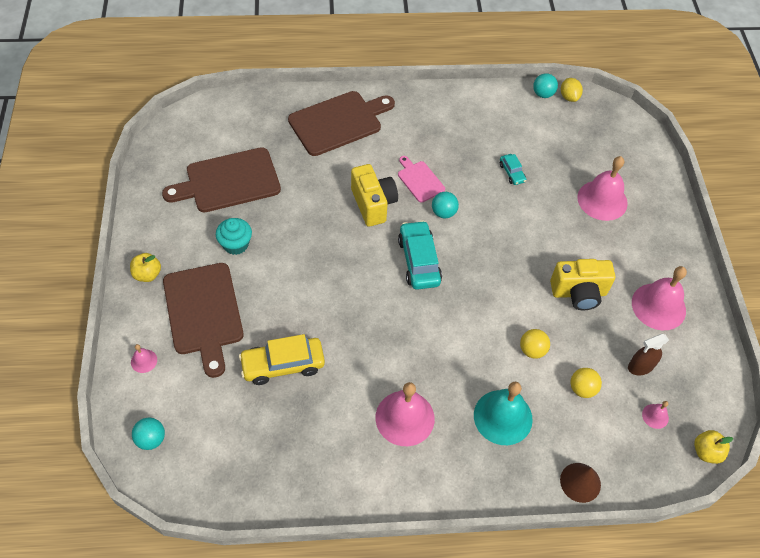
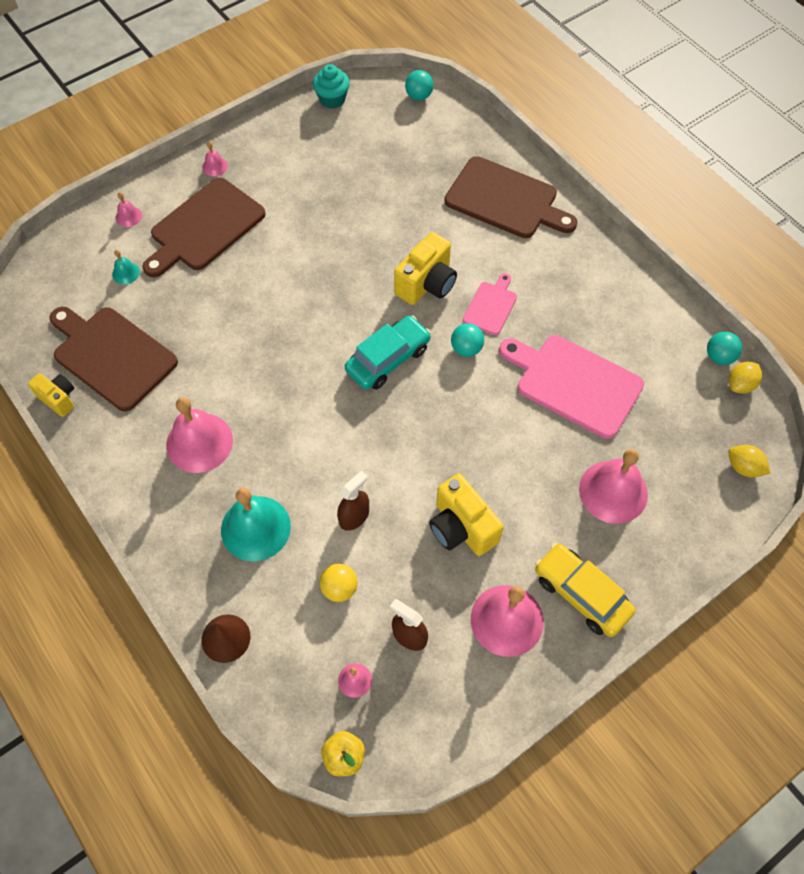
camera: 60 degrees right, 5 degrees up
yellow apple [130,253,161,282] -> pink bell [202,141,228,176]
turquoise ball [132,417,165,450] -> turquoise ball moved to [405,70,434,100]
brown cutting board [162,147,281,212] -> brown cutting board moved to [49,307,178,412]
turquoise cupcake [216,218,252,255] -> turquoise cupcake moved to [313,64,350,109]
yellow car [239,334,325,385] -> yellow car moved to [535,543,635,637]
turquoise car [500,154,526,185] -> pink cutting board [499,335,644,439]
yellow ball [520,329,550,359] -> brown spray bottle [337,471,369,531]
none -> yellow camera [28,373,74,417]
none -> turquoise bell [112,250,140,284]
none -> yellow lemon [728,445,770,478]

